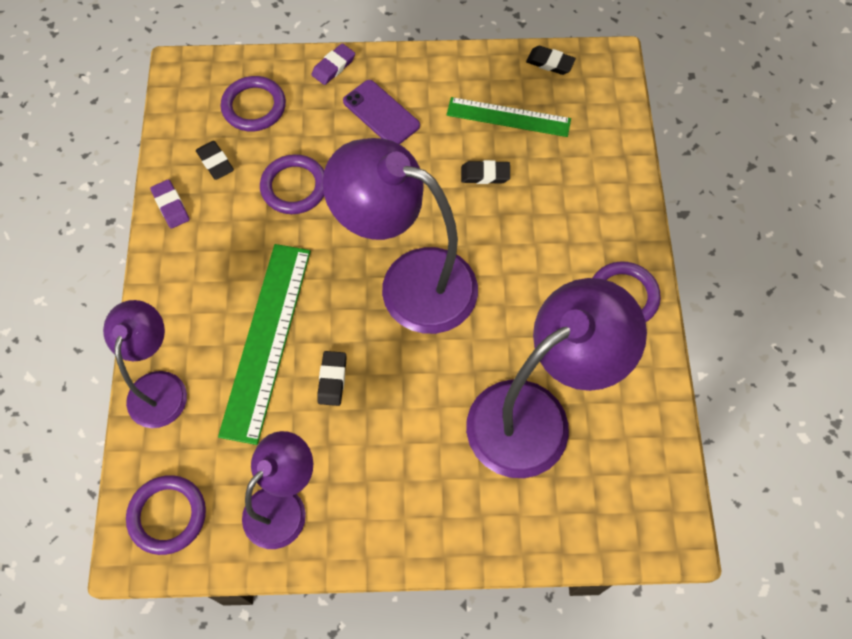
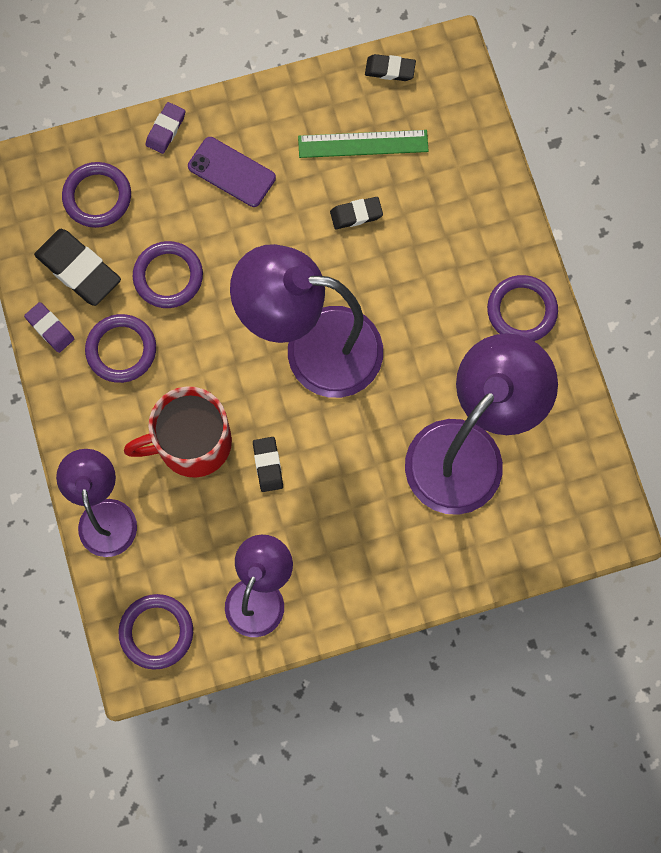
camera: 15 degrees left, 10 degrees up
black eraser [196,141,234,180] -> black eraser [34,229,121,306], size x1.78
green ruler [218,244,311,445] -> red mug [124,386,232,478]
none -> purple ring [85,314,156,383]

